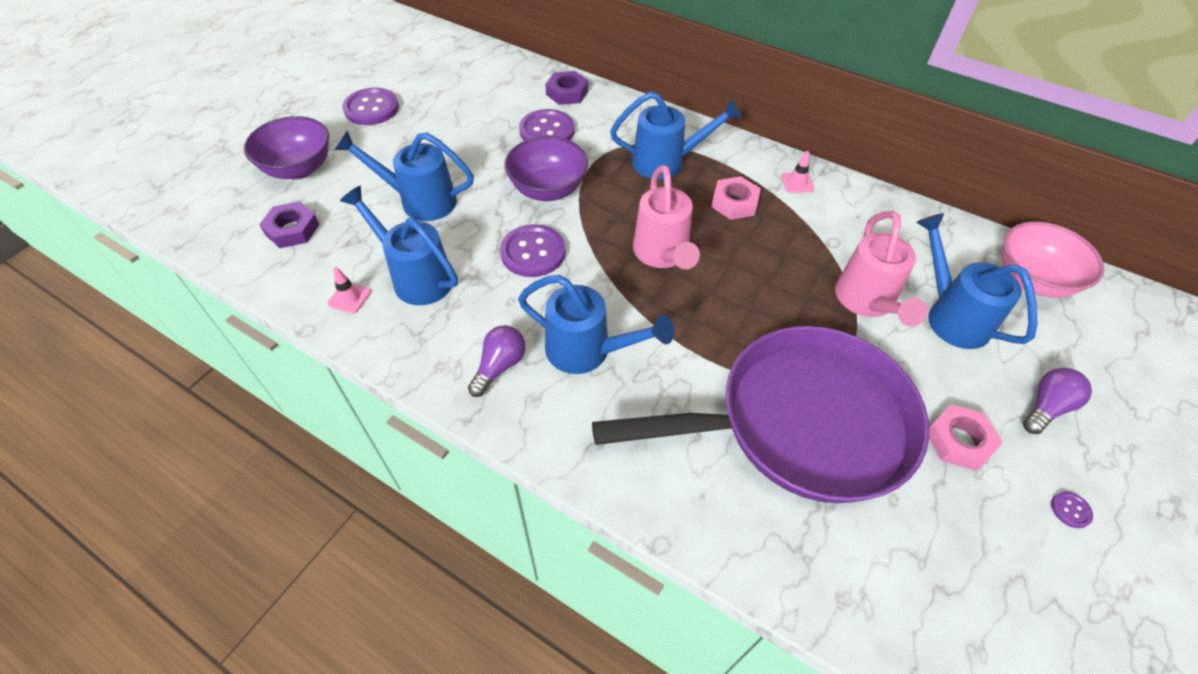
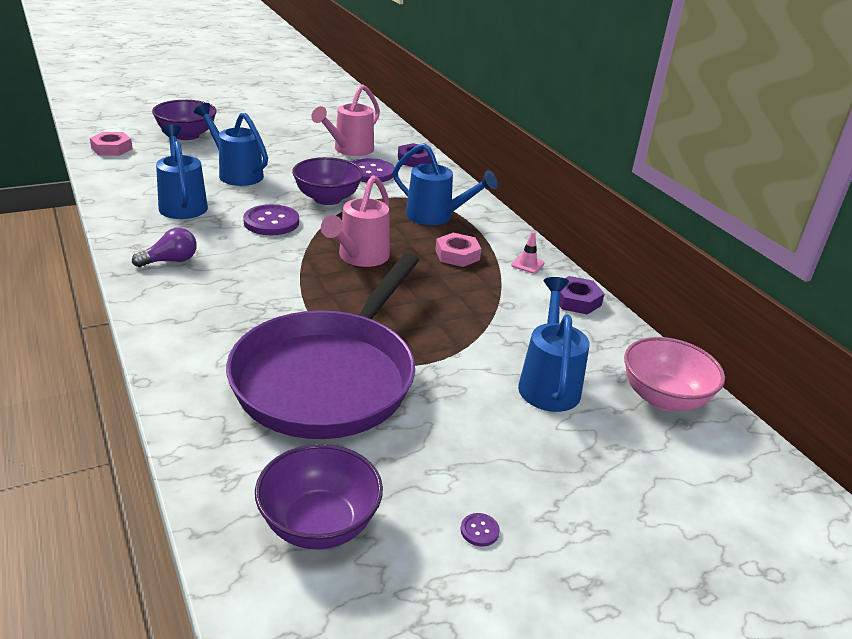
camera: 30 degrees right, 20 degrees down
purple nut [259,201,320,248] -> purple nut moved to [560,276,604,315]
pink traffic cone [327,267,371,314] -> none
purple button [342,88,399,125] -> none
blue watering can [518,275,674,374] -> none
purple pan [592,326,929,503] -> purple pan turned 90 degrees clockwise [226,253,419,439]
pink watering can [835,211,928,326] -> pink watering can moved to [311,84,380,156]
pink nut [929,405,1003,471] -> pink nut moved to [90,132,133,156]
purple light bulb [1023,368,1092,434] -> none
none -> purple bowl [255,444,383,549]

